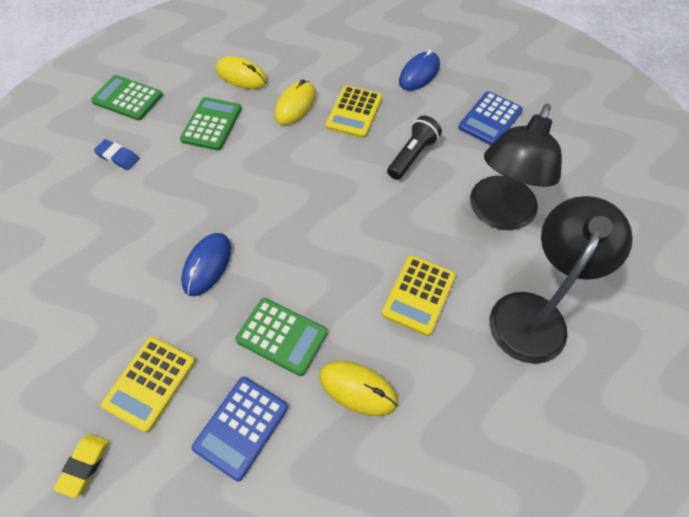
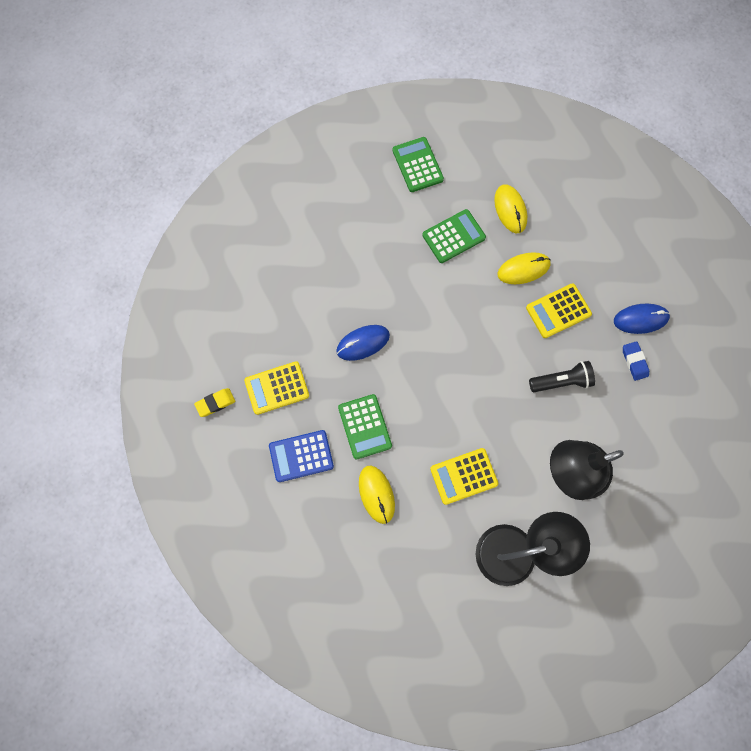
camera: 45 degrees right, 15 degrees up
blue eraser [94,139,139,170] -> blue eraser moved to [623,341,649,381]
blue calculator [458,91,523,145] -> none

